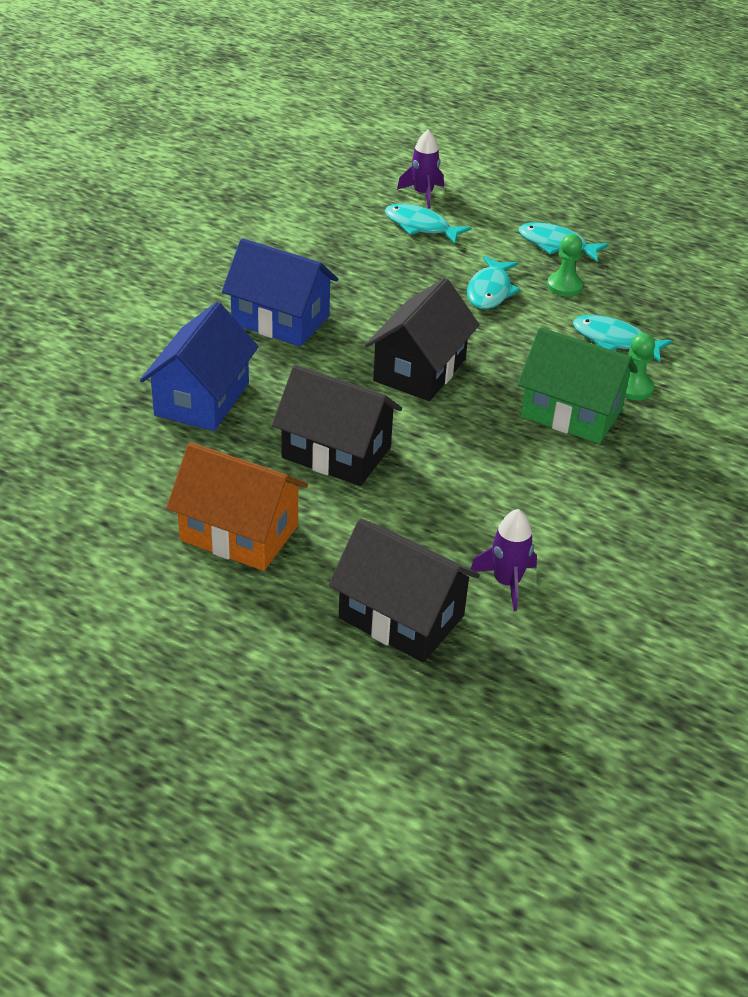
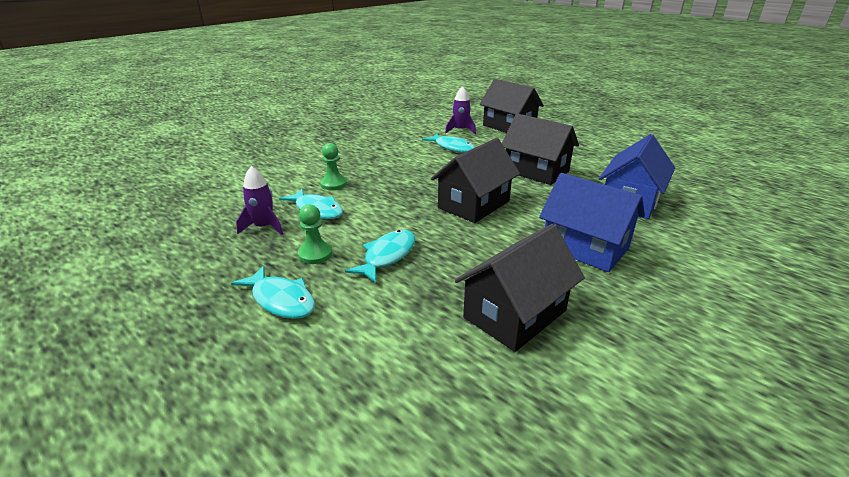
camera: 165 degrees left, 10 degrees down
orange house [166,442,308,571] -> none
turquoise fish [385,204,472,244] -> turquoise fish moved to [422,133,475,153]
purple rocket [397,130,444,209] -> purple rocket moved to [236,166,283,235]
green house [517,327,638,444] -> none
none -> black house [455,224,585,352]

